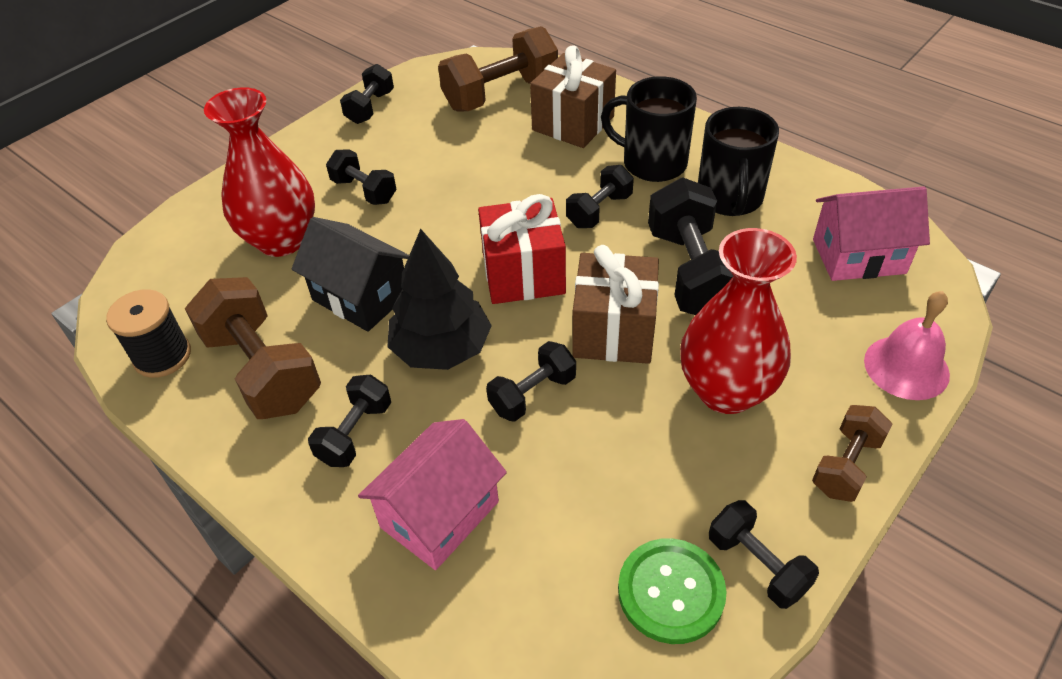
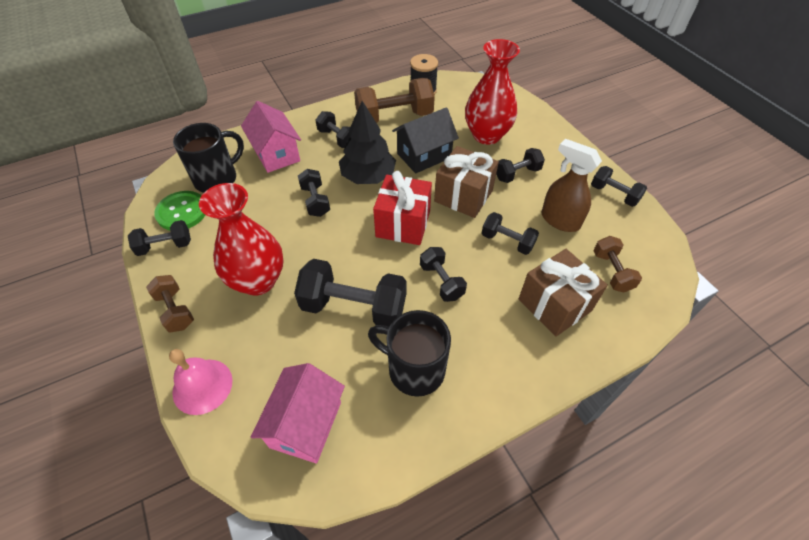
camera: 110 degrees right, 5 degrees up
brown dumbbell [438,26,558,112] -> brown dumbbell [593,236,642,292], size x0.56
brown gift [573,245,659,364] -> brown gift moved to [434,146,499,218]
black mug [601,76,697,182] -> black mug moved to [173,123,244,193]
none -> black dumbbell [482,212,539,255]
none -> brown spray bottle [542,139,602,232]

